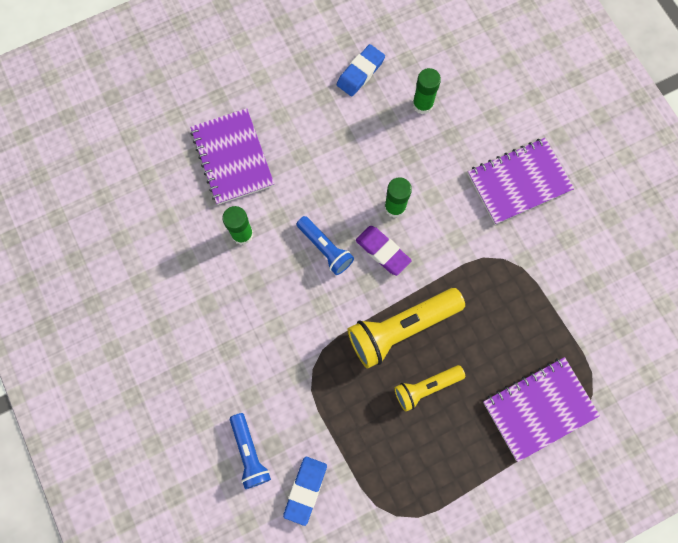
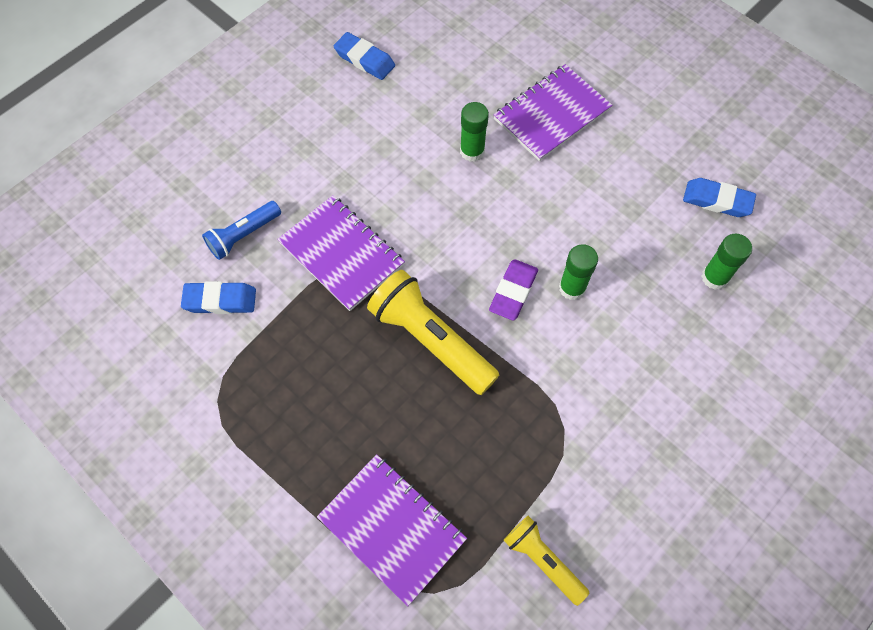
camera: 70 degrees right, 10 degrees down
blue flashlight [297,216,354,275] -> none
yellow flashlight [394,365,465,412] -> yellow flashlight moved to [503,516,589,606]
purple notebook [468,138,574,225] -> purple notebook moved to [277,195,405,311]
none -> blue eraser [334,32,395,80]

